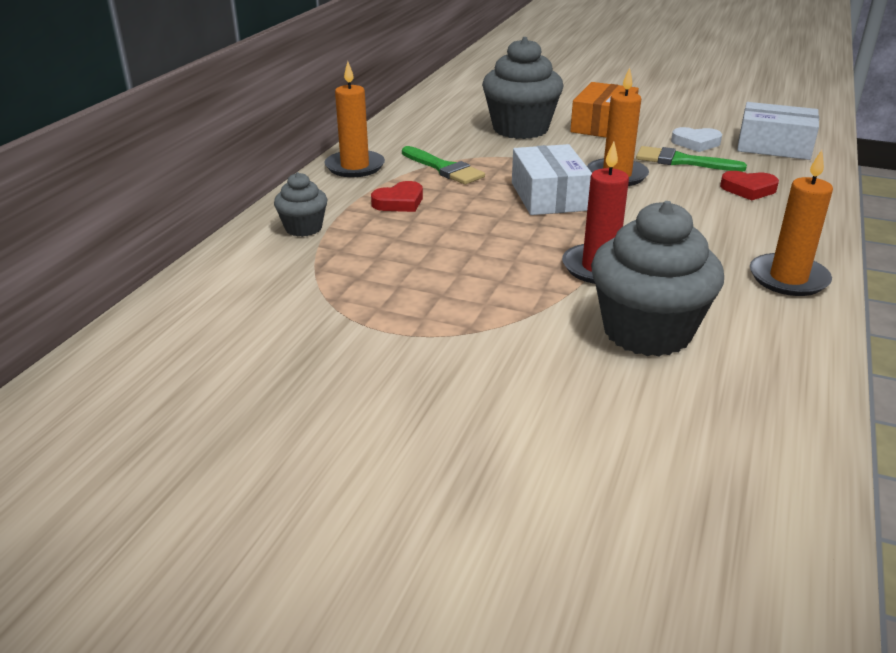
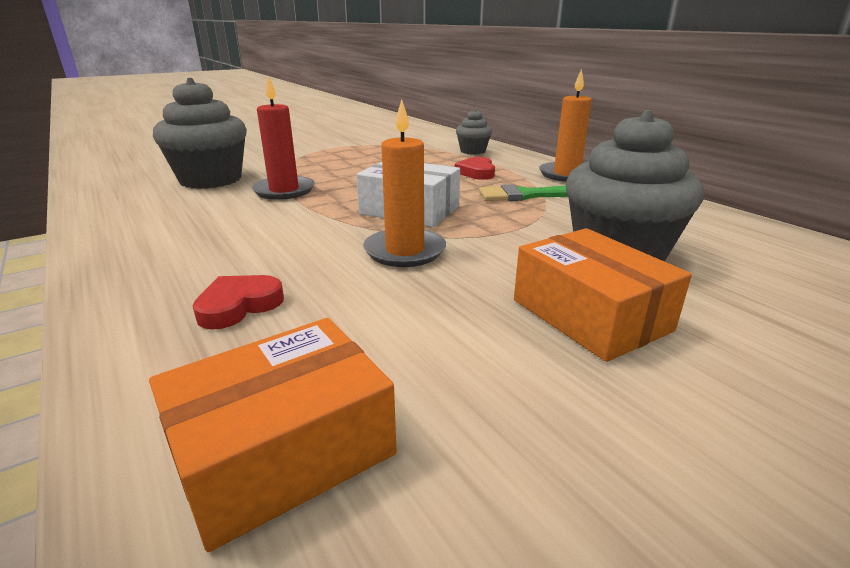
camera: 125 degrees right, 5 degrees down
green brush [636,146,747,172] -> none
white heart [671,127,722,152] -> none
white box [737,102,819,160] -> orange box [149,318,397,552]
orange candle [750,150,833,296] -> none

